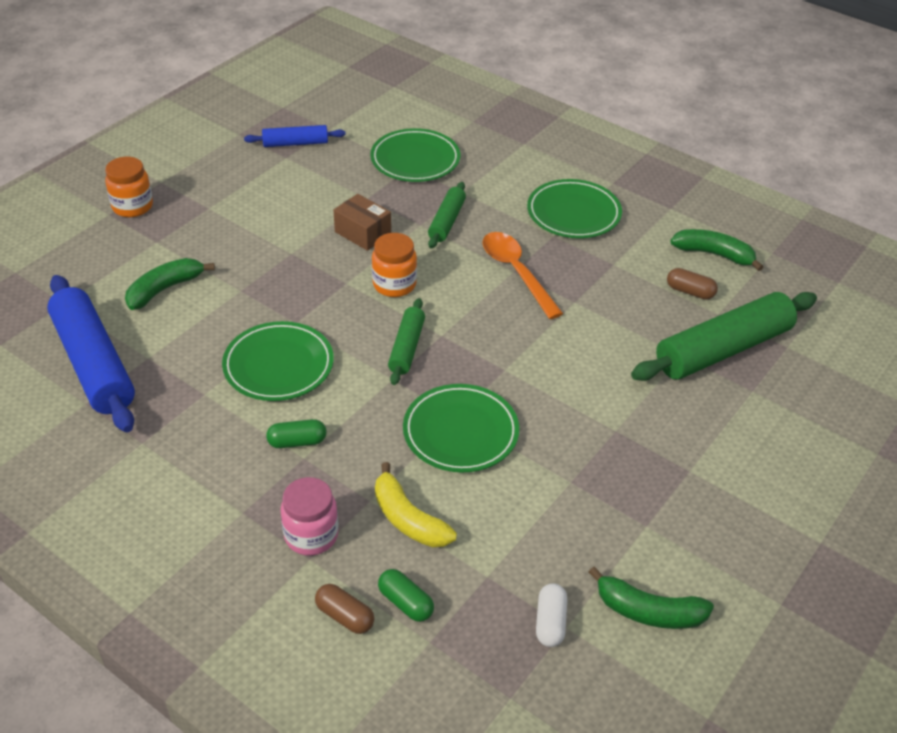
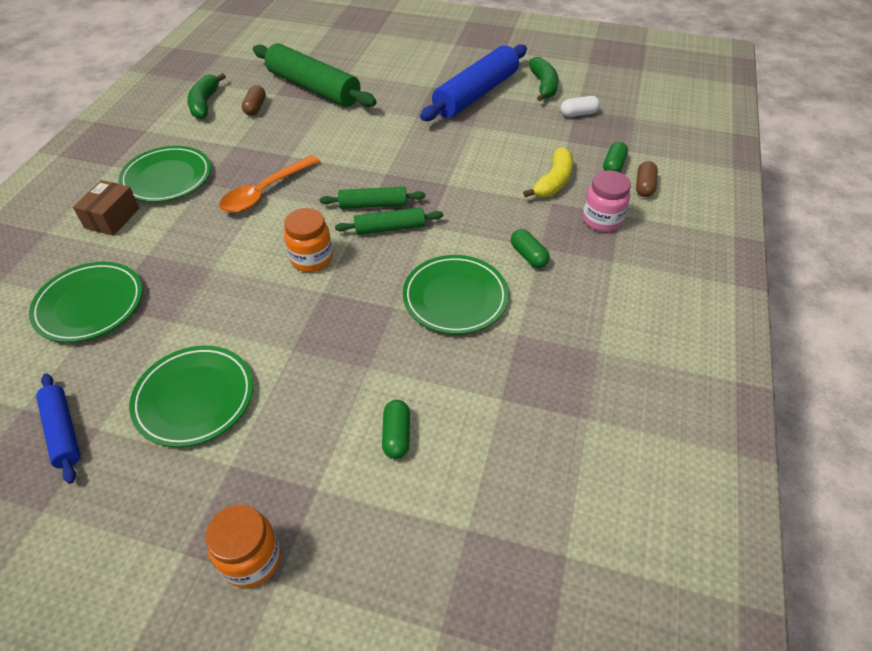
camera: 110 degrees left, 5 degrees up
blue rolling pin [47,275,135,432] -> blue rolling pin moved to [420,44,527,121]
green banana [125,258,215,310] -> green capsule [382,400,410,459]
brown box [333,194,391,251] -> brown box moved to [73,180,139,236]
green plate [403,384,519,473] -> green plate moved to [129,346,253,447]
green rolling pin [428,182,466,248] -> green rolling pin moved to [320,187,425,209]

